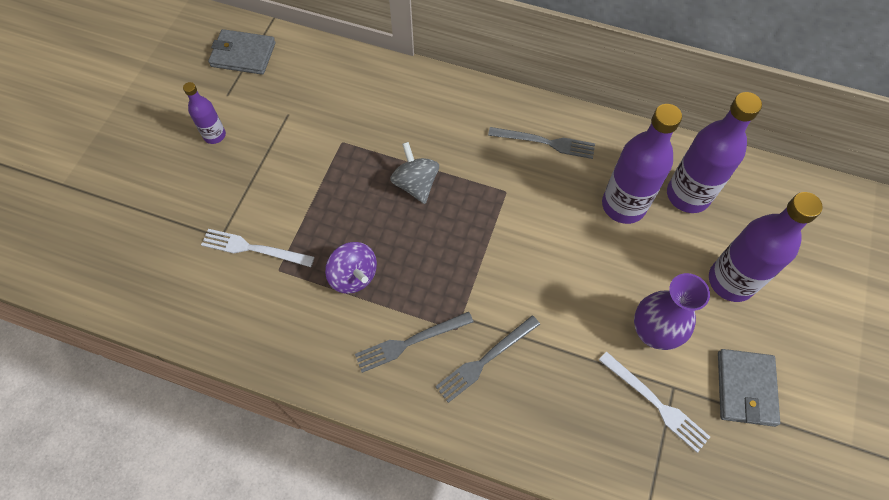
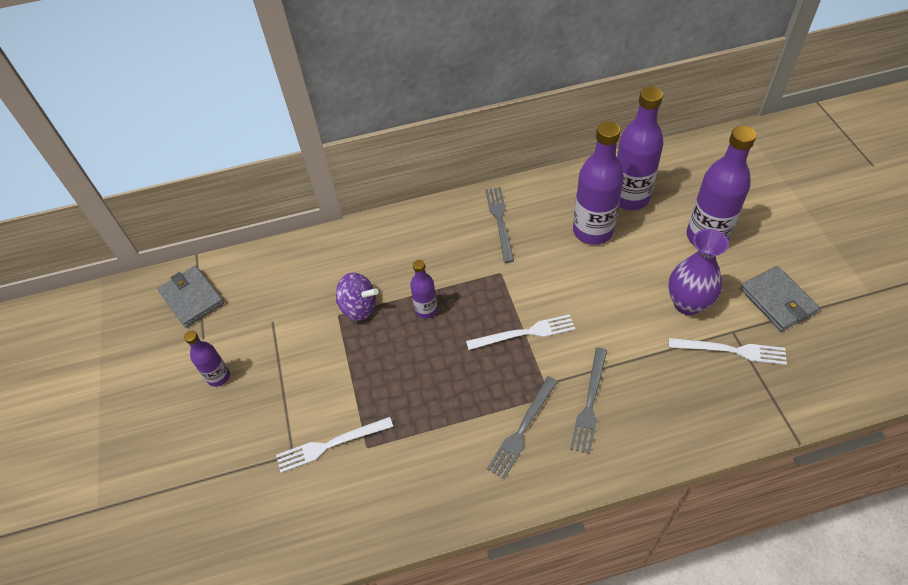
camera: 30 degrees left, 10 degrees down
grey wallet [208,29,276,75] -> grey wallet turned 75 degrees clockwise [158,266,224,328]
purple spinning top [325,242,377,294] -> purple spinning top moved to [336,272,378,321]
grey spinning top [390,142,439,204] -> purple bottle [410,260,437,319]
grey fork [488,127,595,159] -> grey fork turned 75 degrees counterclockwise [485,187,514,263]
none -> white fork [466,314,575,350]

